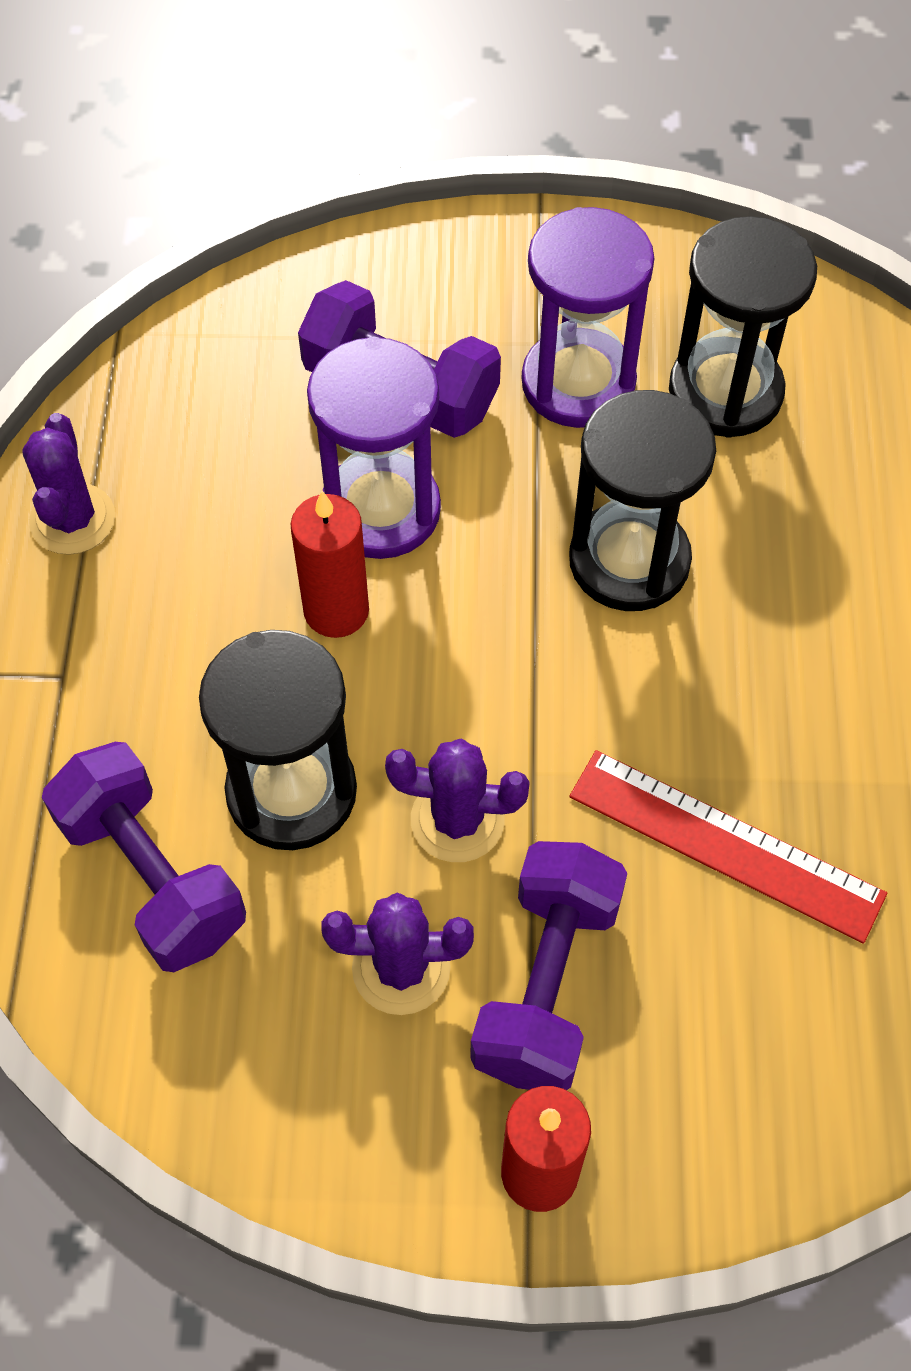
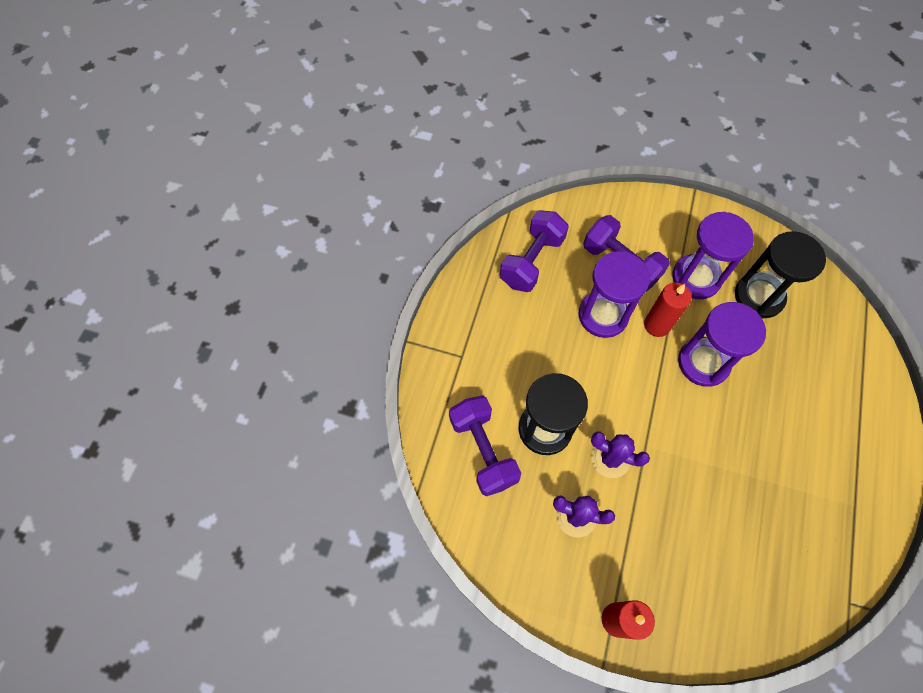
camera: 15 degrees right, 5 degrees up
purple cactus [22,413,115,555] -> none
red candle [291,491,369,638] -> red candle moved to [644,283,692,337]
purple dumbbell [470,841,627,1090] -> purple dumbbell moved to [500,210,569,292]
black hourglass [569,390,716,611] -> purple hourglass [678,302,766,387]
red ruler [569,750,887,944] -> none

